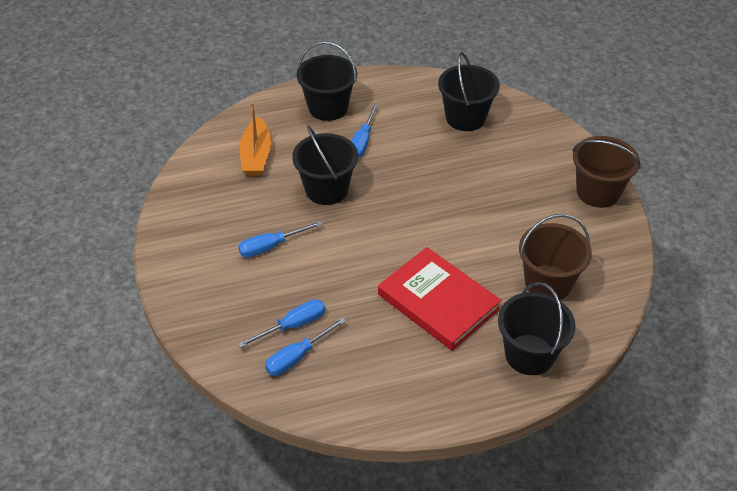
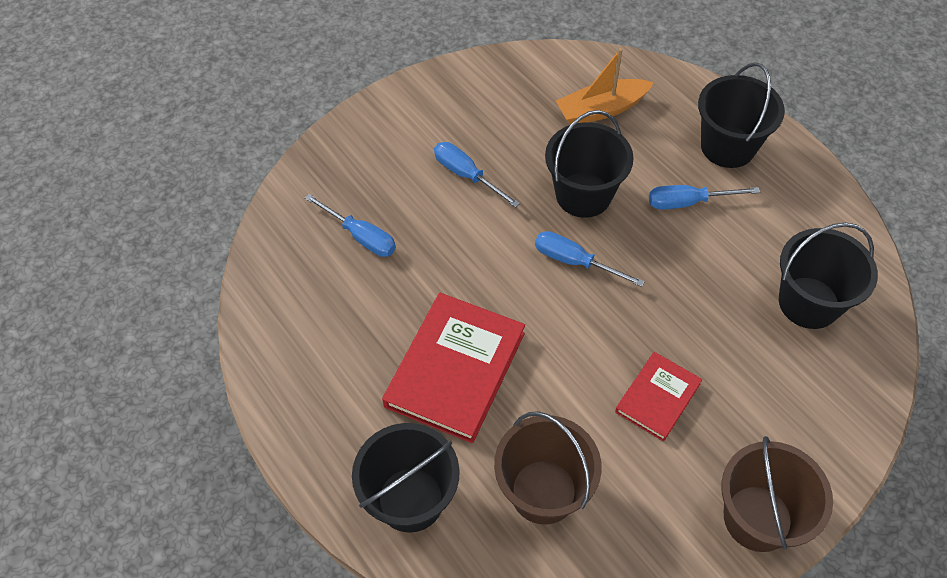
camera: 70 degrees right, 10 degrees up
blue screwdriver [265,317,346,376] -> blue screwdriver moved to [535,231,645,287]
none -> red book [615,352,702,442]

